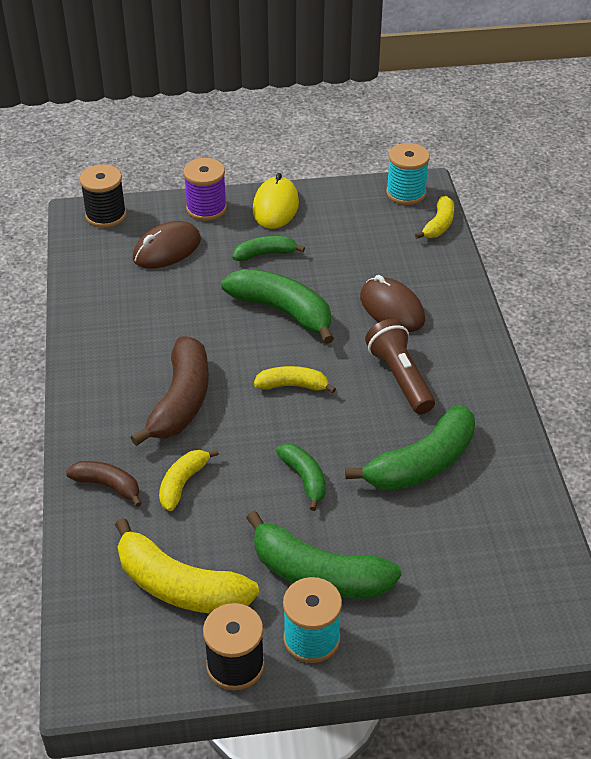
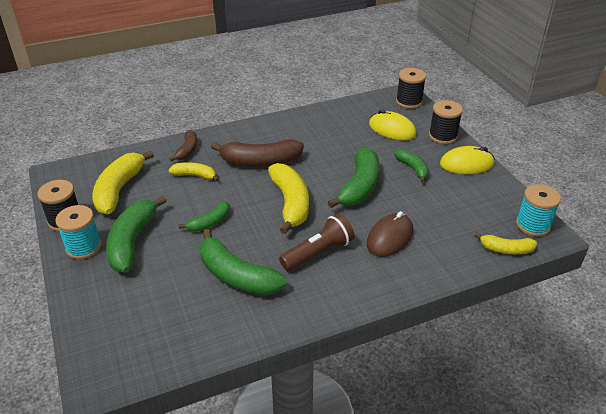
camera: 75 degrees right, 5 degrees down
brown mouse [133,221,201,269] -> yellow mouse [369,109,416,140]
purple spool [183,158,227,221] -> black spool [429,100,463,144]
yellow banana [254,366,336,393] -> yellow banana [268,163,309,234], size x1.80

